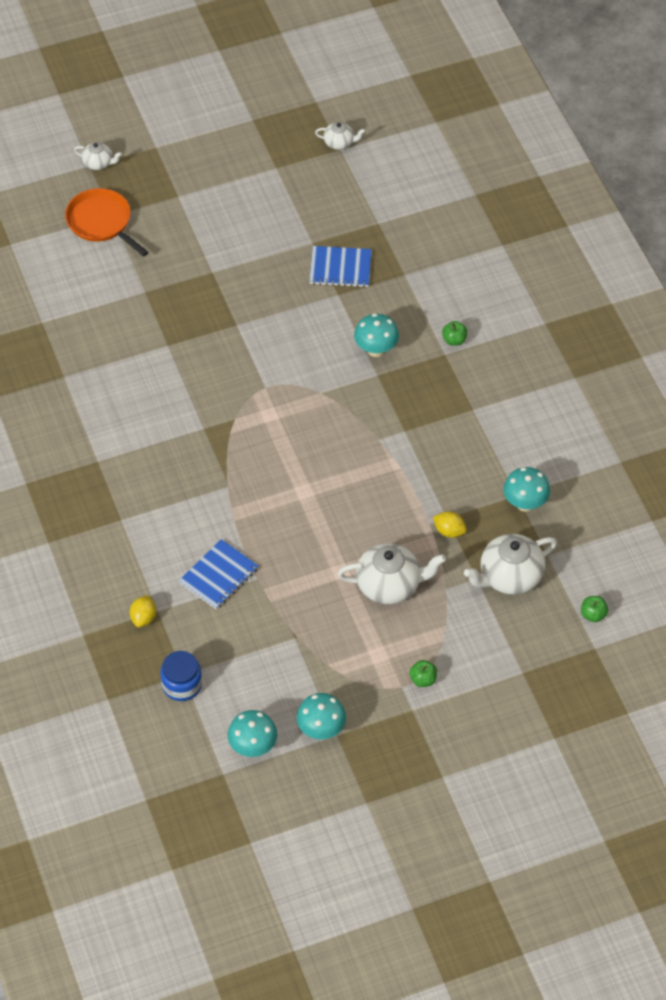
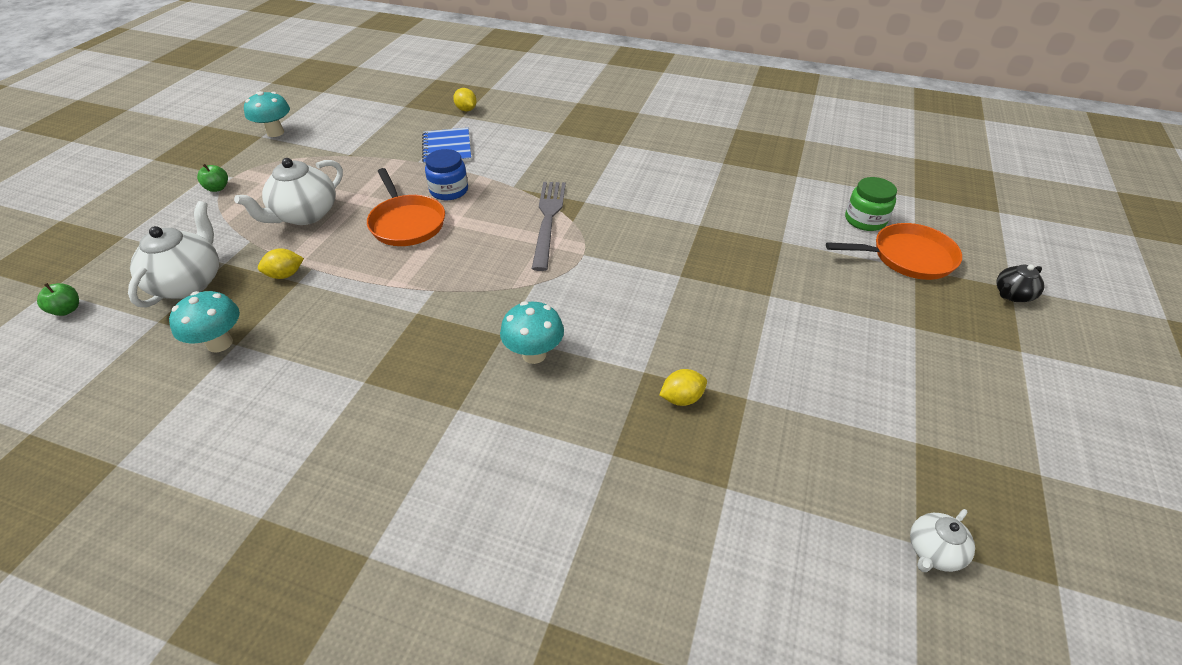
camera: 130 degrees right, 10 degrees down
white teapot [74,142,122,170] -> black teapot [996,264,1044,302]
blue jar [161,651,202,701] -> blue jar moved to [425,149,468,200]
turquoise mushroom [228,710,277,757] -> none
blue notebook [309,246,372,287] -> yellow lemon [659,369,707,406]
green apple [442,321,468,346] -> none
none -> orange pan [367,168,445,246]
none -> grey fork [532,182,566,271]
none -> green jar [845,177,897,231]

